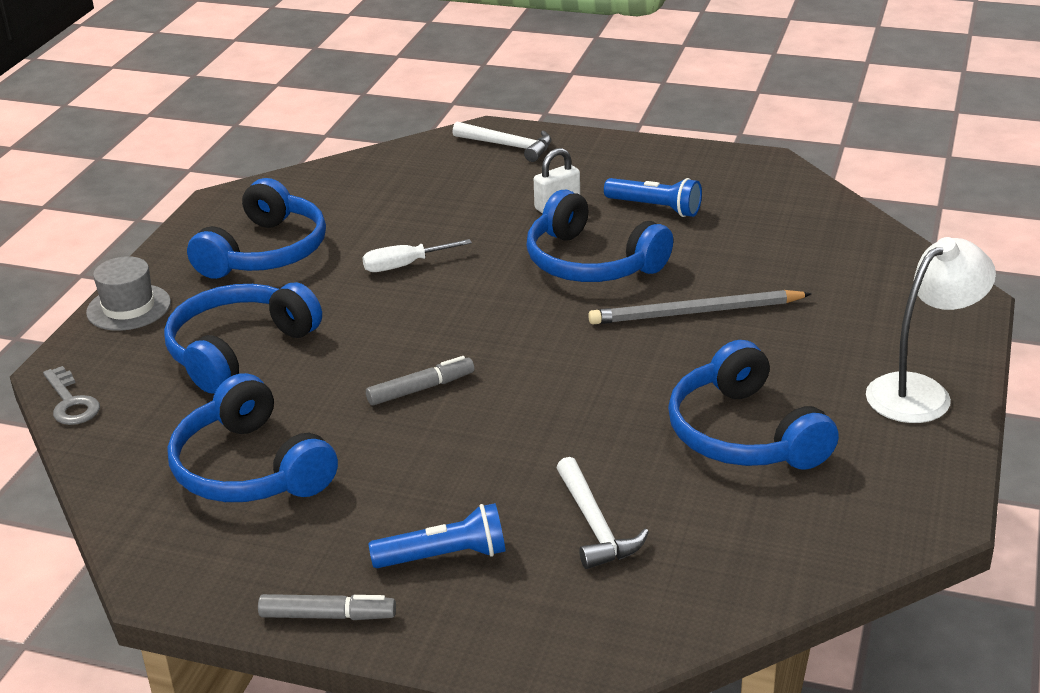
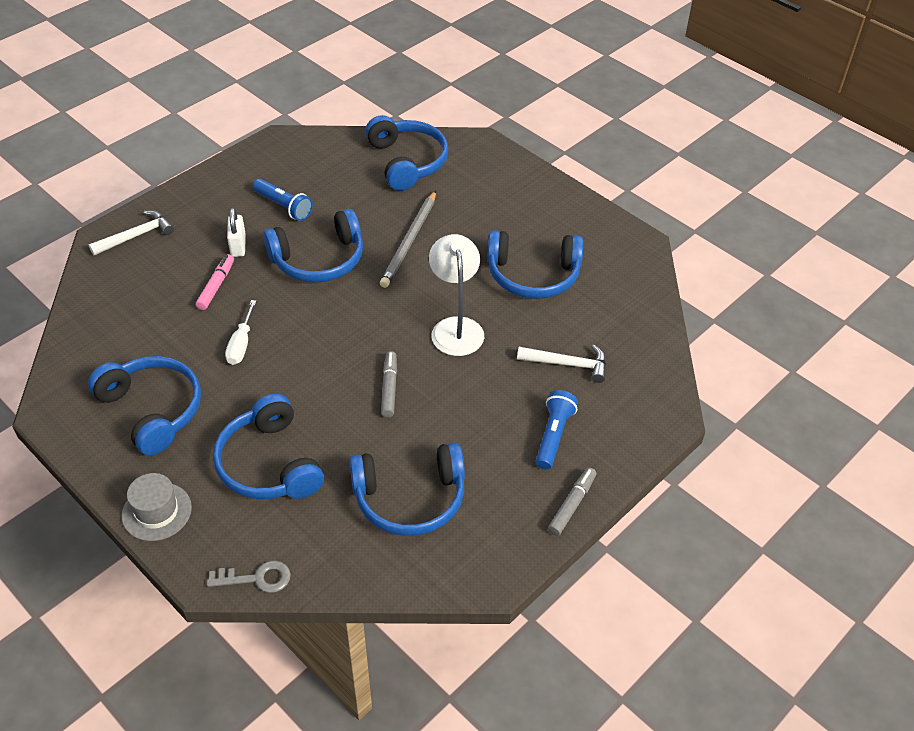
camera: 65 degrees left, 15 degrees up
blue flashlight [604,178,702,217] -> blue flashlight turned 75 degrees clockwise [253,179,313,221]
white lamp [866,237,996,423] -> white lamp moved to [429,234,484,356]
none -> pink marker [196,254,234,310]
none -> blue headphones [365,115,448,191]

